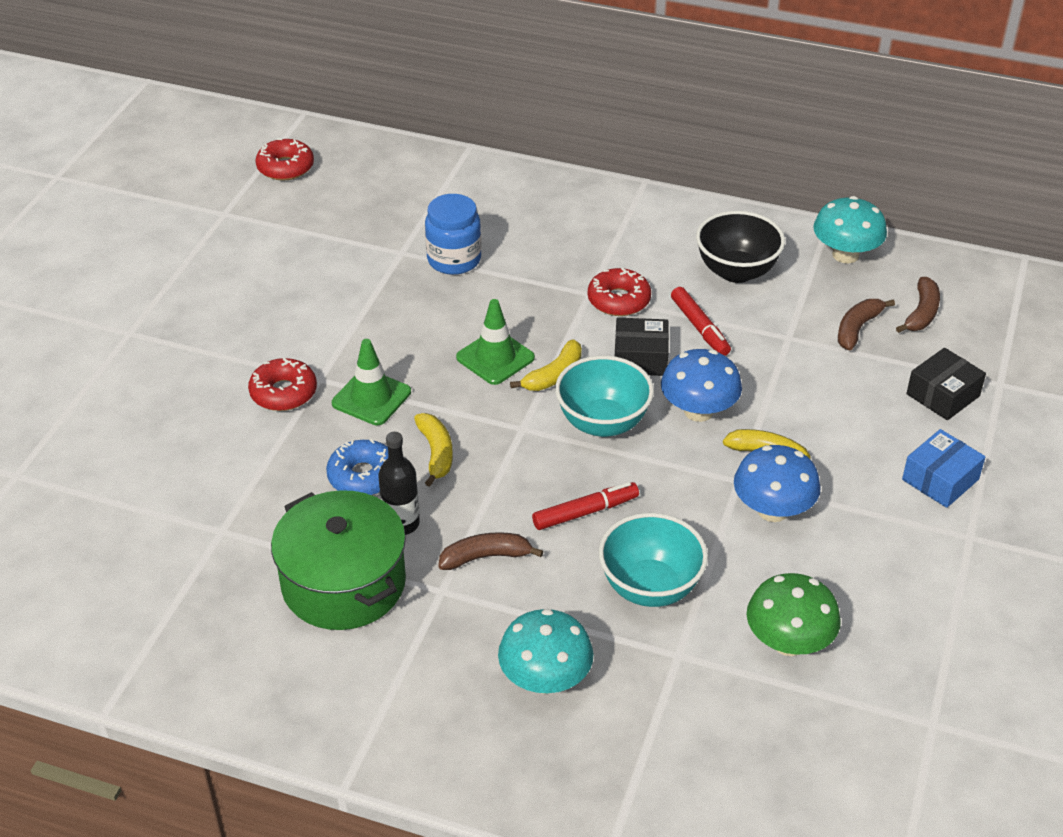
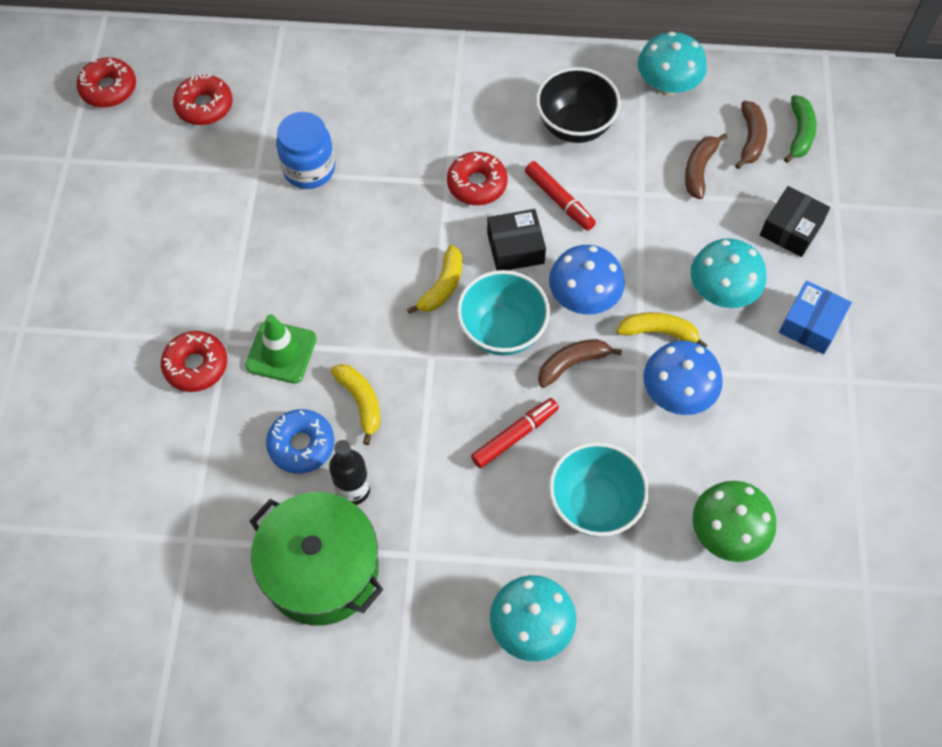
camera: 15 degrees left, 20 degrees up
brown banana [438,532,543,570] -> brown banana moved to [538,339,622,388]
green traffic cone [456,299,535,385] -> none
none -> red donut [173,74,233,125]
none -> turquoise mushroom [690,238,766,308]
none -> green banana [784,95,817,163]

